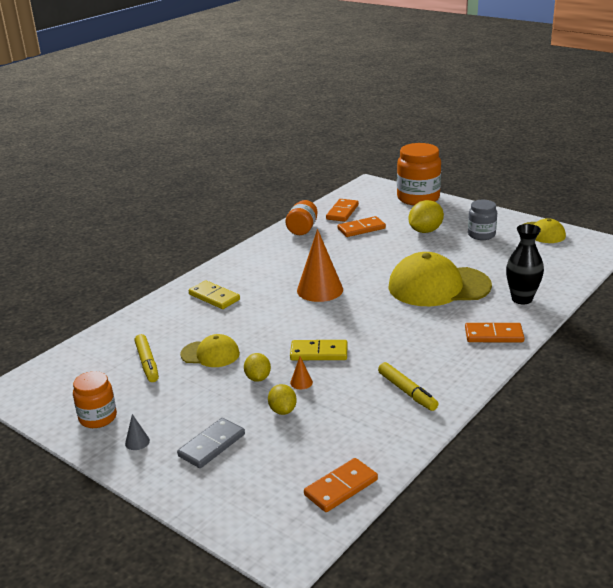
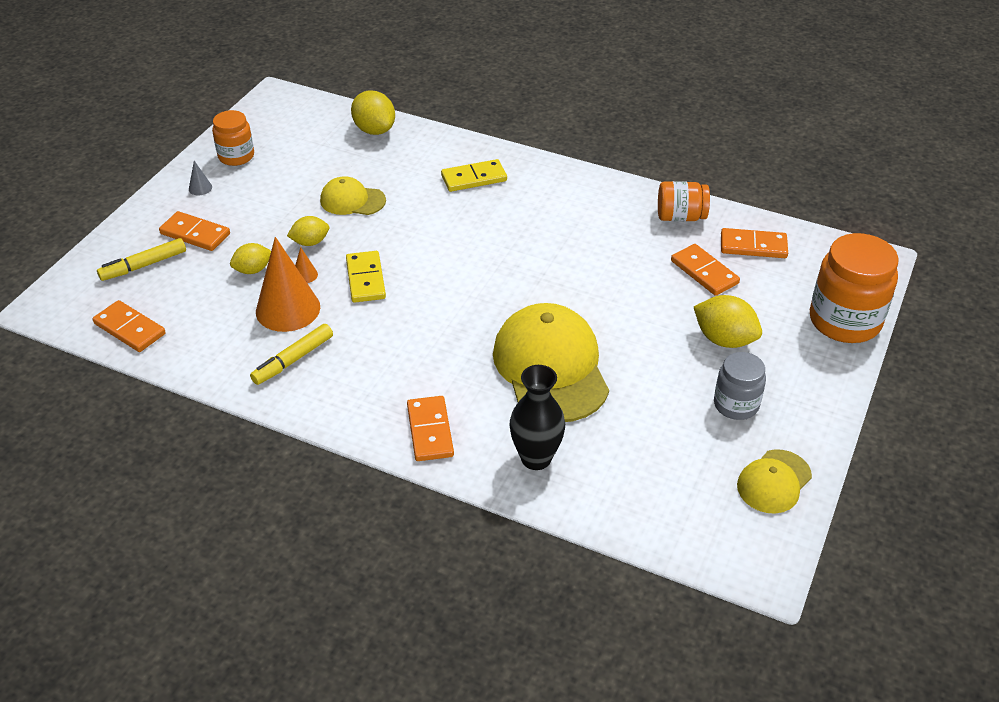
camera: 75 degrees right, 15 degrees up
yellow marker [135,334,159,382] -> yellow marker moved to [97,238,186,281]
grey domino [177,418,245,468] -> orange domino [159,211,230,251]
yellow cap [180,334,240,367] -> yellow cap turned 105 degrees clockwise [320,176,386,215]
yellow domino [189,280,240,309] -> yellow domino turned 45 degrees clockwise [441,159,507,192]
orange cone [297,229,343,302] -> orange cone moved to [256,237,320,332]
none -> yellow lemon [351,90,395,135]

